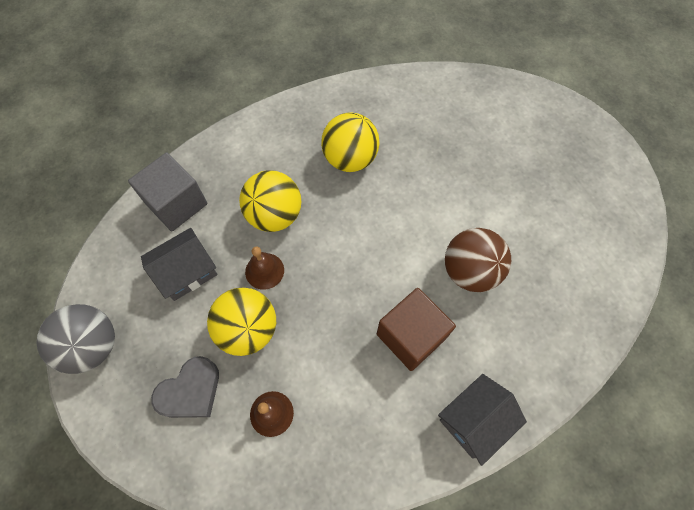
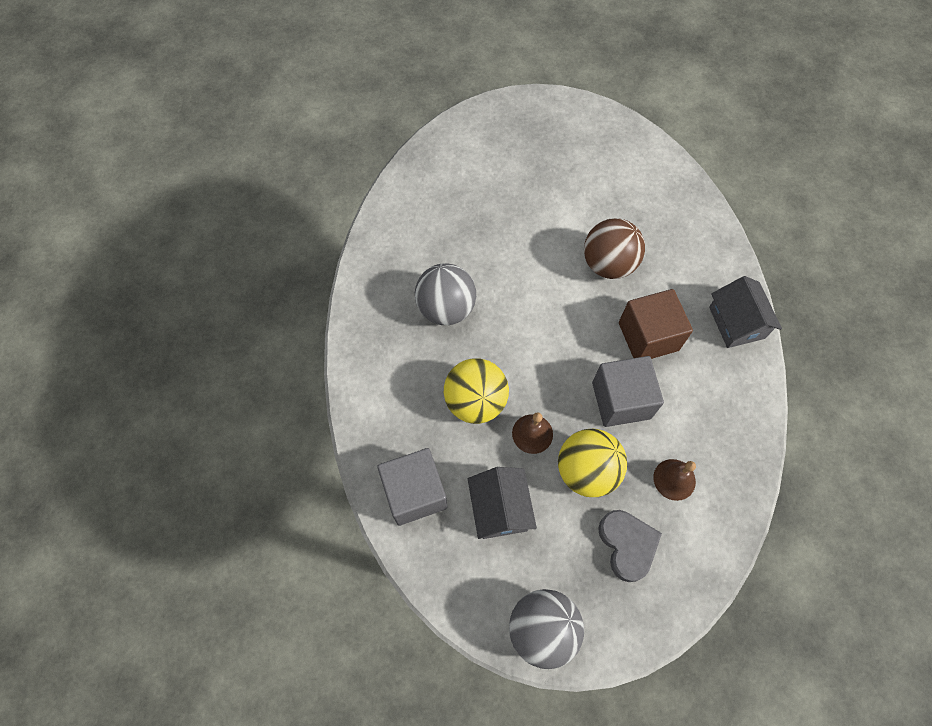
camera: 65 degrees left, 0 degrees up
yellow ball [321,112,380,172] -> grey ball [415,263,476,325]
none -> grey cube [592,356,664,427]

